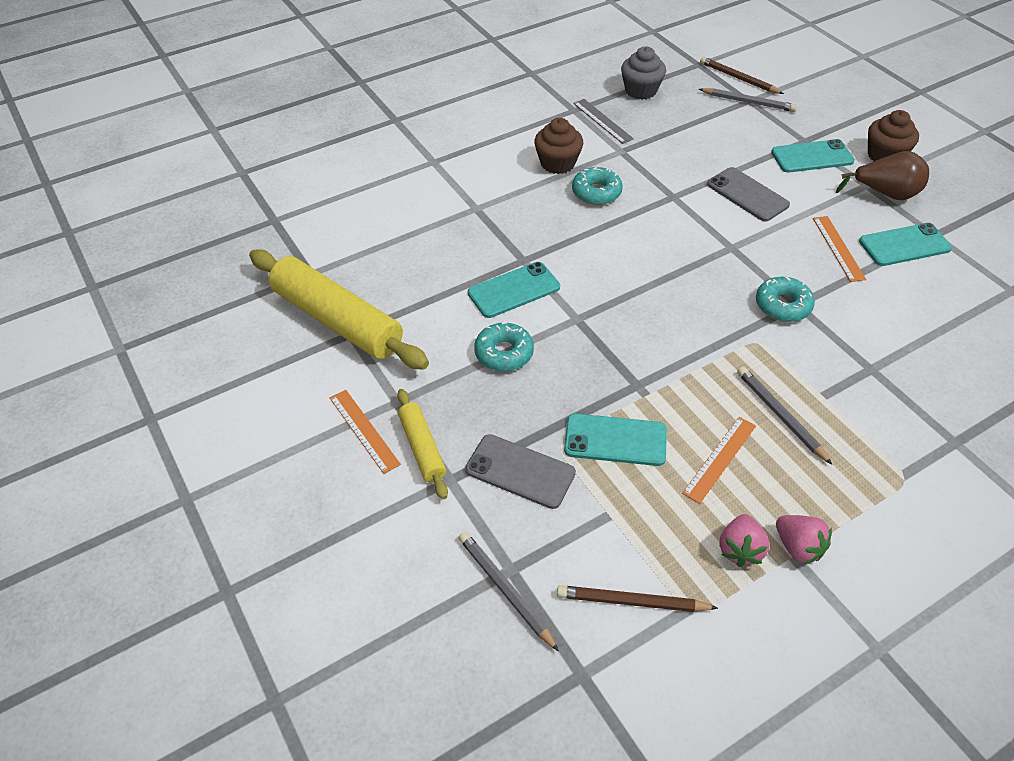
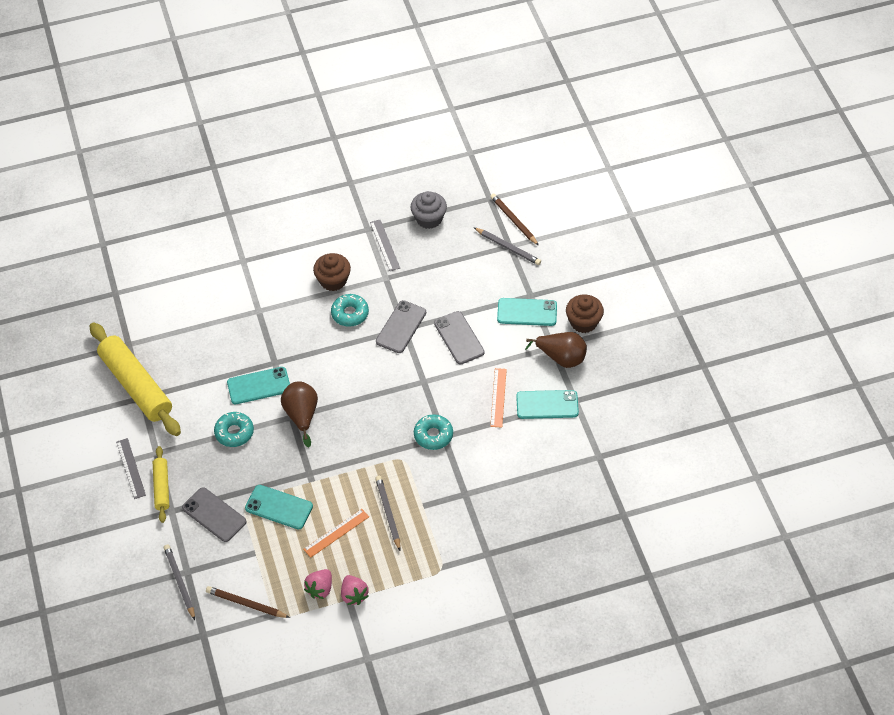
camera: 15 degrees right, 5 degrees up
orange ruler [330,390,401,474] -> grey ruler [116,438,146,499]
none -> brown pear [281,381,318,447]
none -> grey phone [376,300,426,353]

